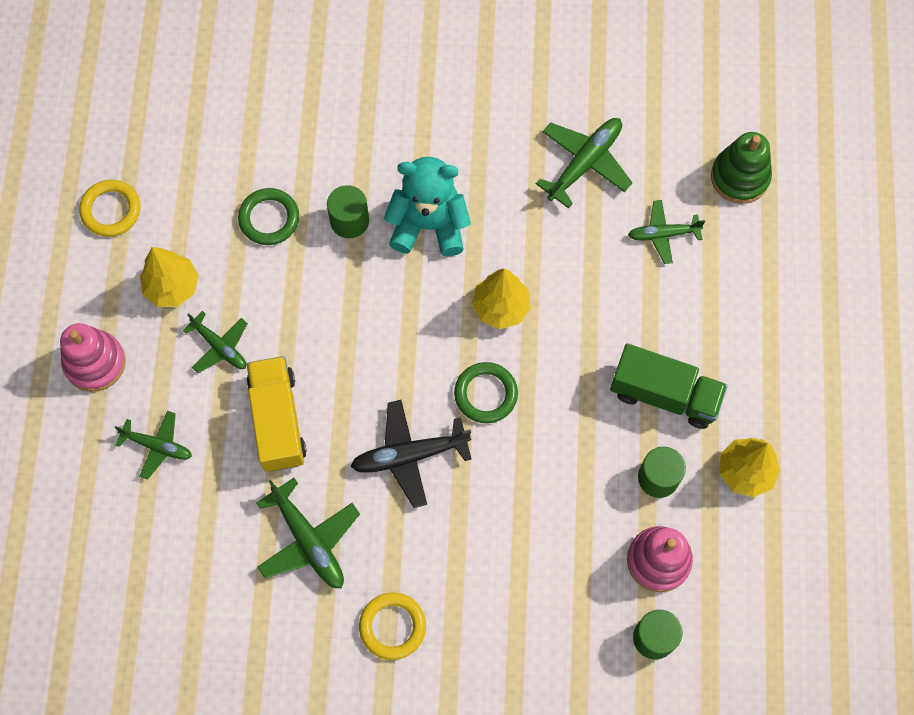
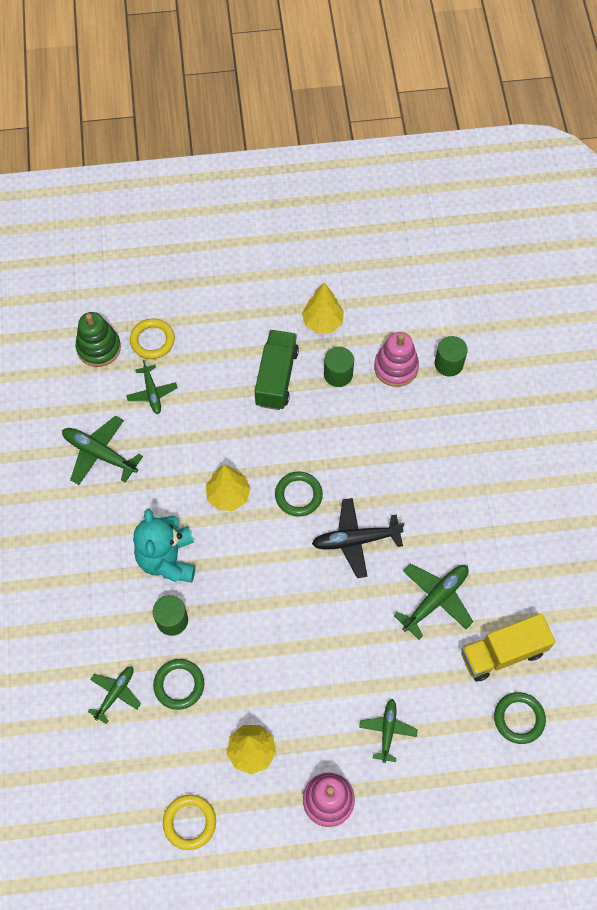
camera: 100 degrees left, 5 degrees down
green plane [182,311,248,373] -> green plane moved to [88,666,141,724]
yellow truck [247,356,307,472] -> yellow truck moved to [461,614,555,681]
black plane [351,400,472,508] -> black plane turned 105 degrees clockwise [312,498,405,578]
yellow ring [359,593,426,660] -> yellow ring moved to [130,318,175,359]
none -> green ring [494,692,546,744]

